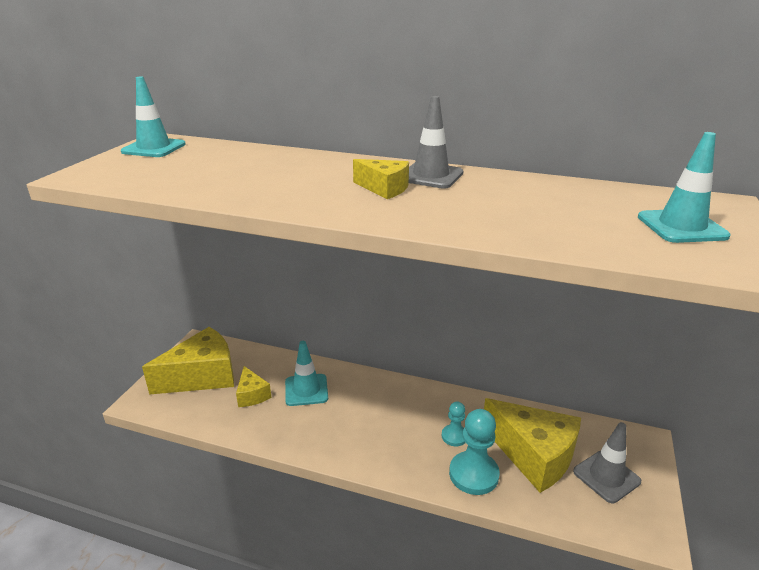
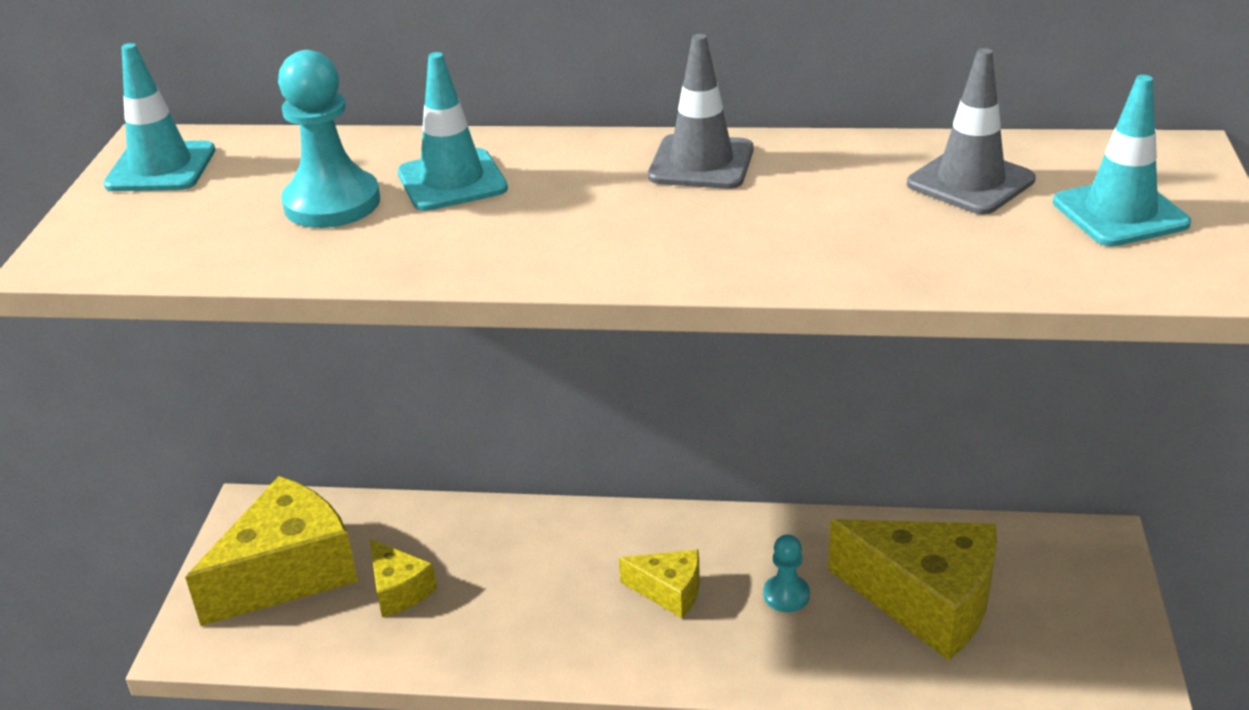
camera: 10 degrees left, 5 degrees up
turquoise traffic cone [285,341,328,406] -> turquoise traffic cone moved to [398,52,508,211]
yellow cheese [353,159,409,199] -> yellow cheese moved to [619,549,700,618]
turquoise pawn [449,409,500,495] -> turquoise pawn moved to [278,50,380,228]
grey traffic cone [573,422,641,503] -> grey traffic cone moved to [907,48,1036,215]

